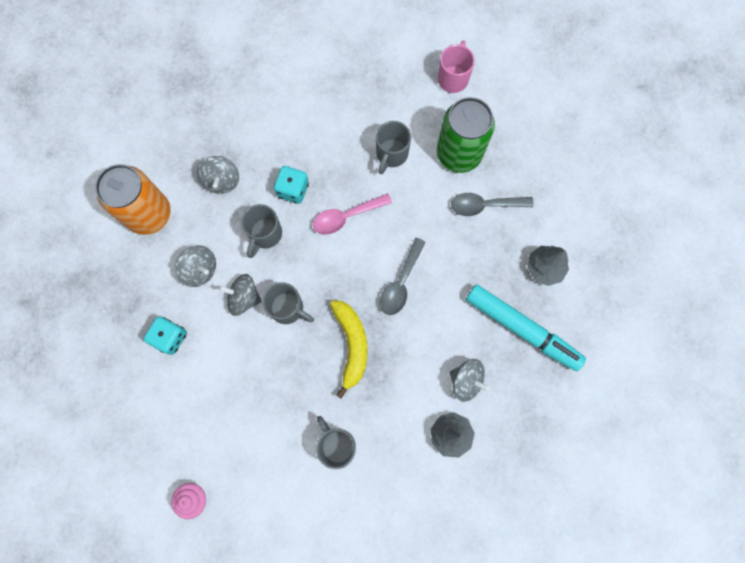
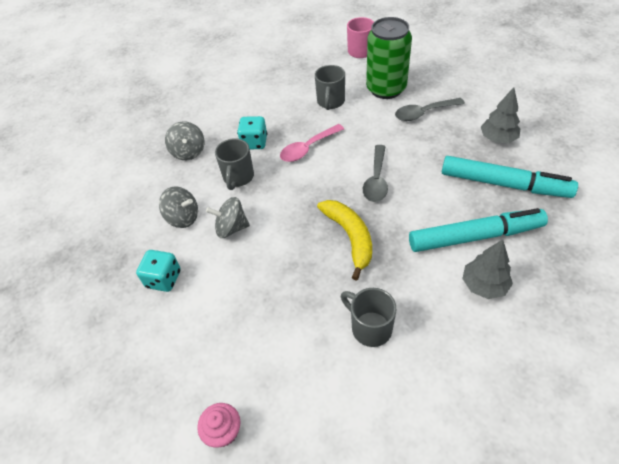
camera: 10 degrees left, 25 degrees down
orange can [95,164,171,235] -> none
grey mug [262,282,314,324] -> none
grey spinning top [450,359,490,402] -> turquoise marker [409,208,548,252]

